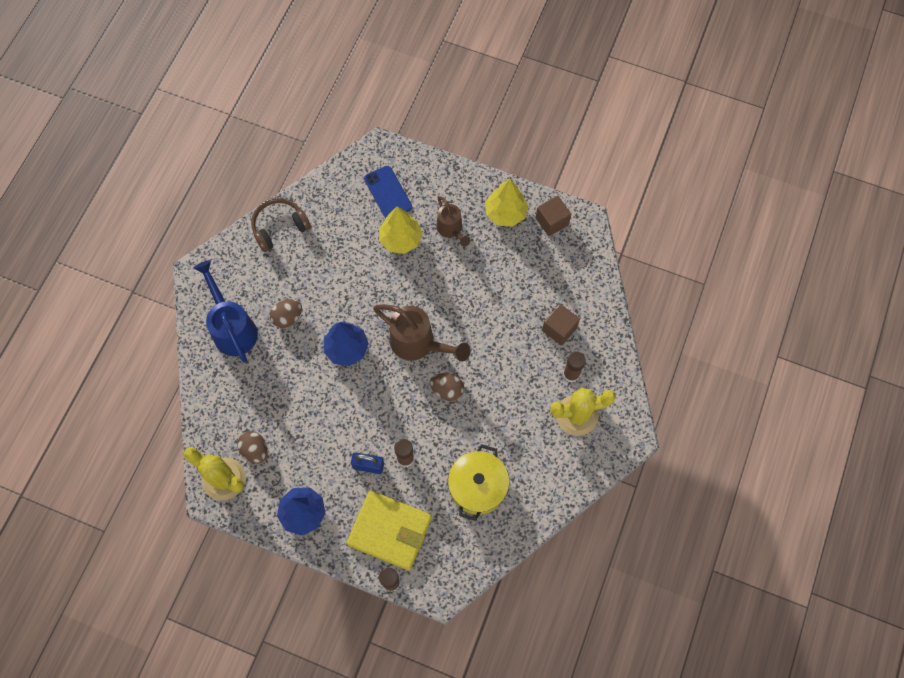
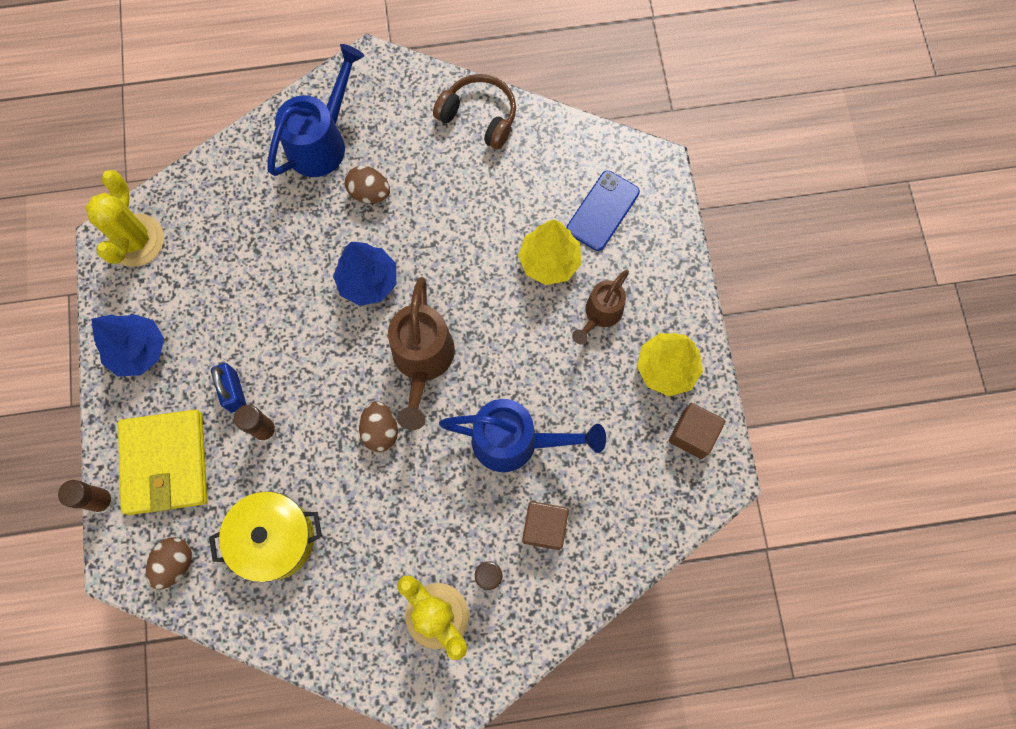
camera: 60 degrees right, 5 degrees up
brown egg [237,431,267,464] -> brown egg moved to [146,537,192,590]
none -> blue watering can [439,399,606,472]

